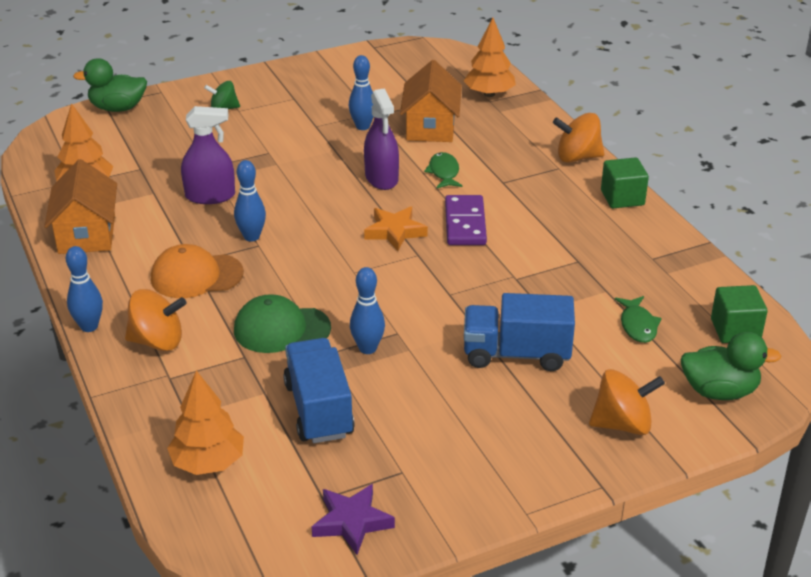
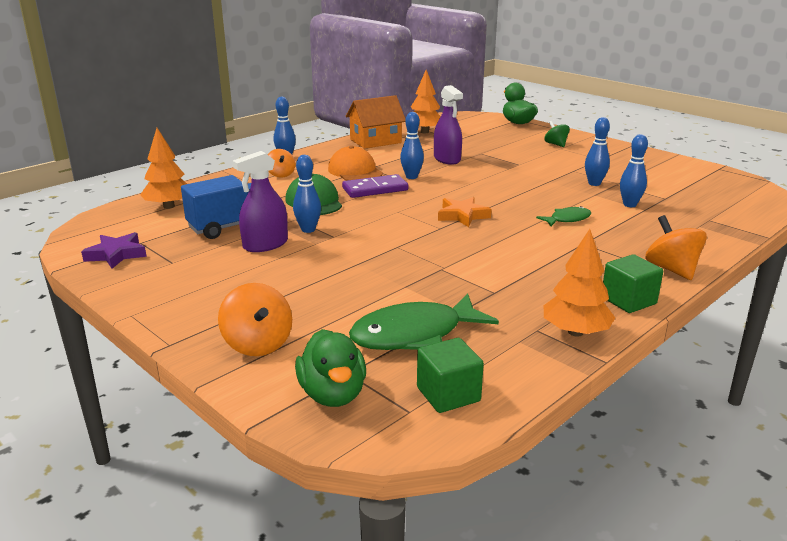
camera: 70 degrees right, 10 degrees down
orange spinning top [125,289,187,351] -> orange spinning top [268,149,296,177], size x0.66
purple spray bottle [364,88,399,190] -> purple spray bottle moved to [232,151,288,252]
orange house [400,60,462,142] -> blue bowling pin [620,134,648,207]
purple domino [445,195,487,245] -> purple domino moved to [342,174,409,198]
orange tree [464,17,516,97] -> orange tree moved to [544,229,615,337]
blue truck [464,293,575,371] -> none
green fish [615,296,662,343] -> green fish [349,293,499,350], size x1.93

